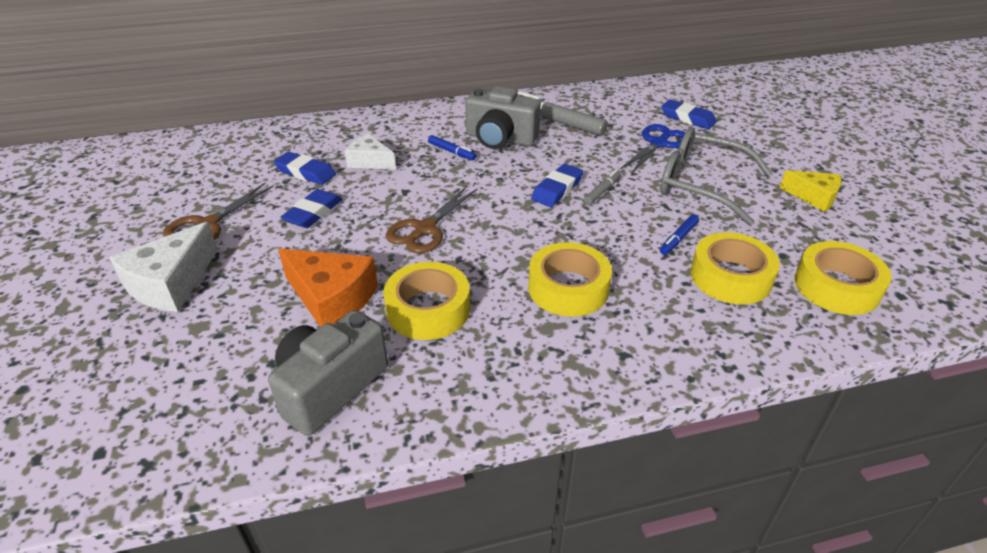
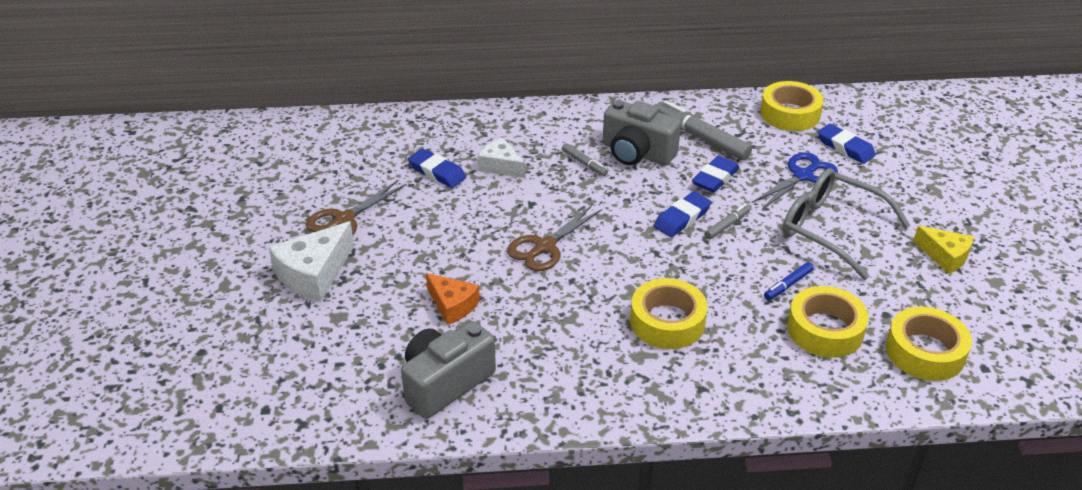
camera: 10 degrees right, 0 degrees up
orange cheese [278,248,378,327] -> orange cheese [426,273,480,325], size x0.64
blue eraser [280,189,343,228] -> blue eraser moved to [692,156,740,192]
yellow tape [384,262,470,340] -> yellow tape moved to [760,81,824,131]
blue marker [428,135,476,160] -> grey marker [562,143,608,176]

